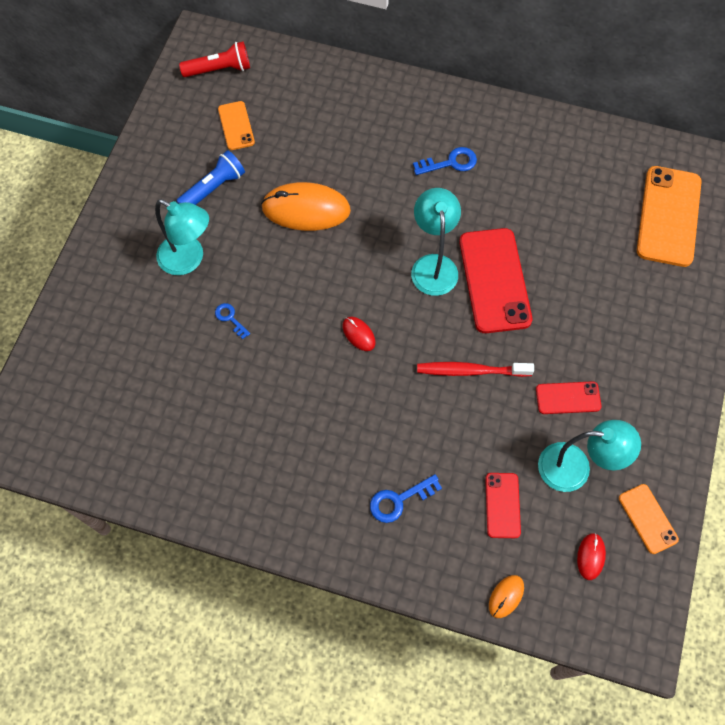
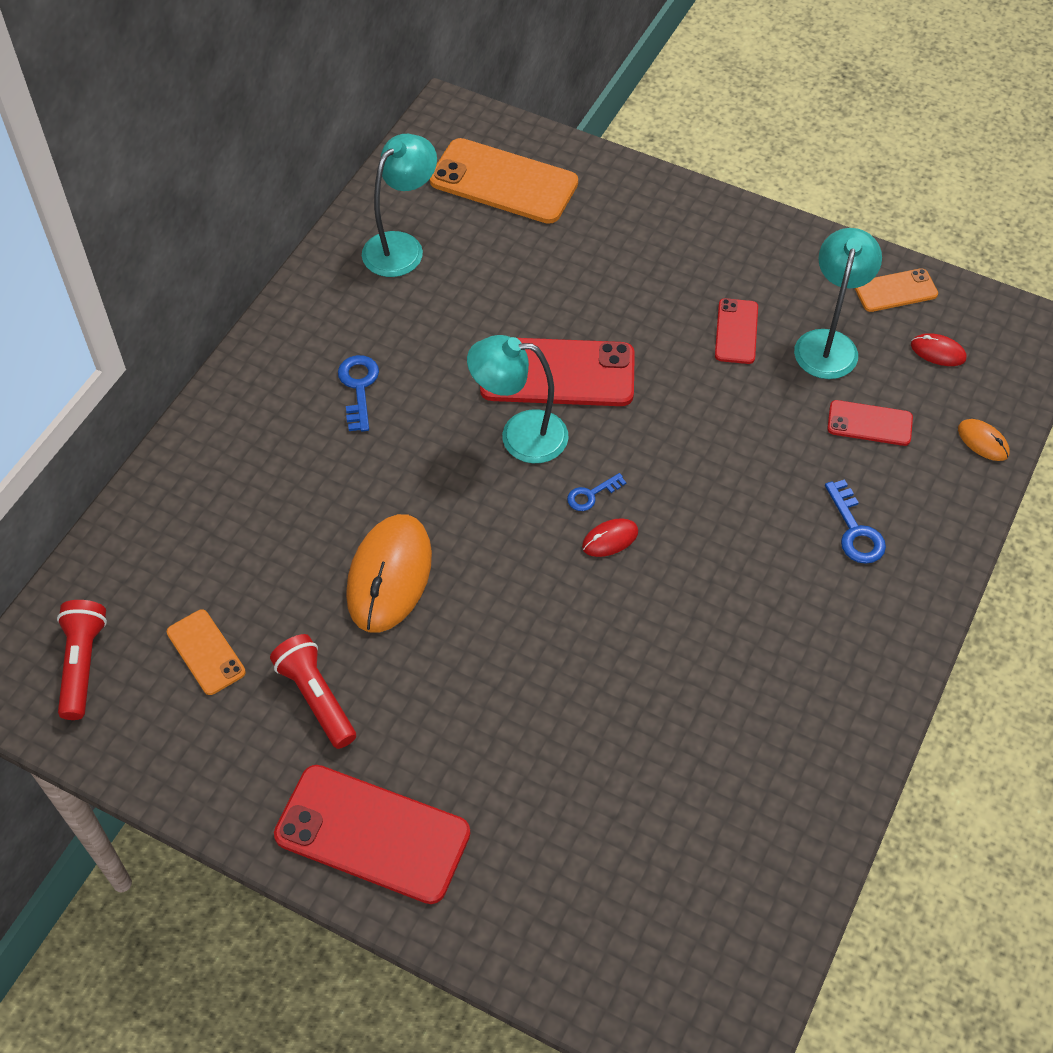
camera: 80 degrees left, 10 degrees down
turquoise lamp [155,199,209,275] -> turquoise lamp moved to [362,134,437,277]
blue flashlight [176,150,245,205] -> red flashlight [270,634,356,749]
blue key [215,303,250,339] -> blue key moved to [567,473,626,511]
orange phone [218,101,255,150] -> orange phone turned 60 degrees clockwise [167,610,246,695]
red toothbrush [417,362,534,377] -> none
none -> red phone [274,765,470,904]

